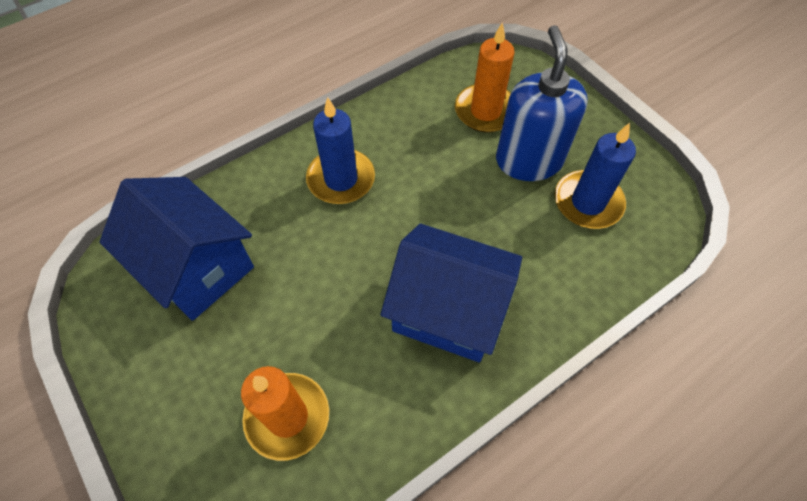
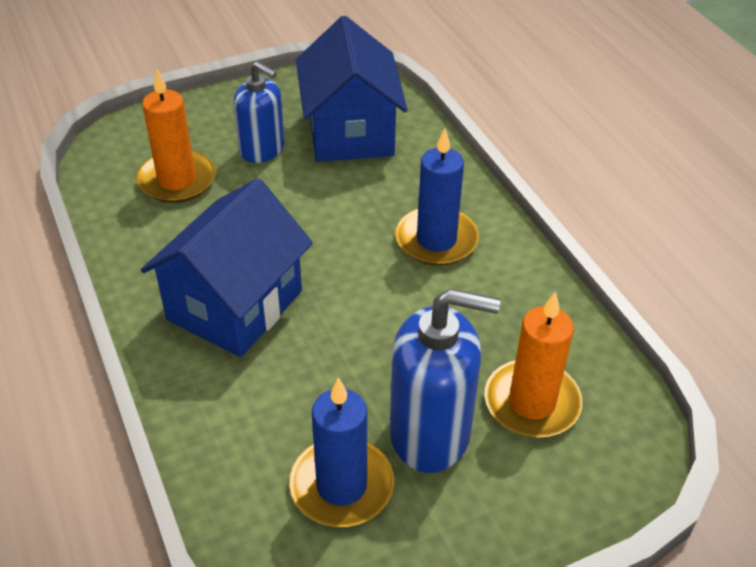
camera: 100 degrees right, 15 degrees down
blue house [100,177,254,321] -> blue house turned 60 degrees counterclockwise [296,16,408,162]
none -> blue soap dispenser [233,61,285,163]

